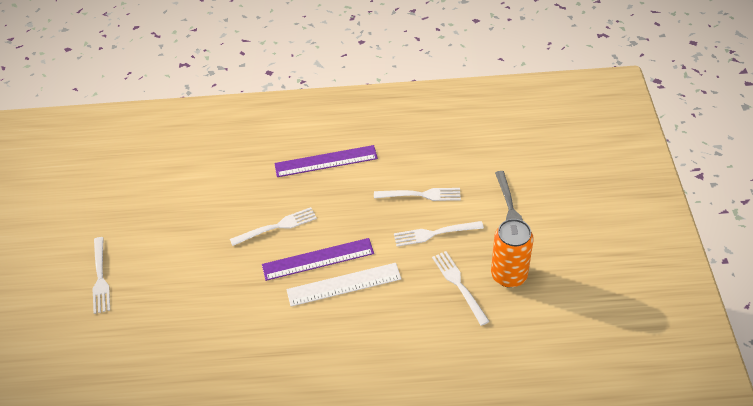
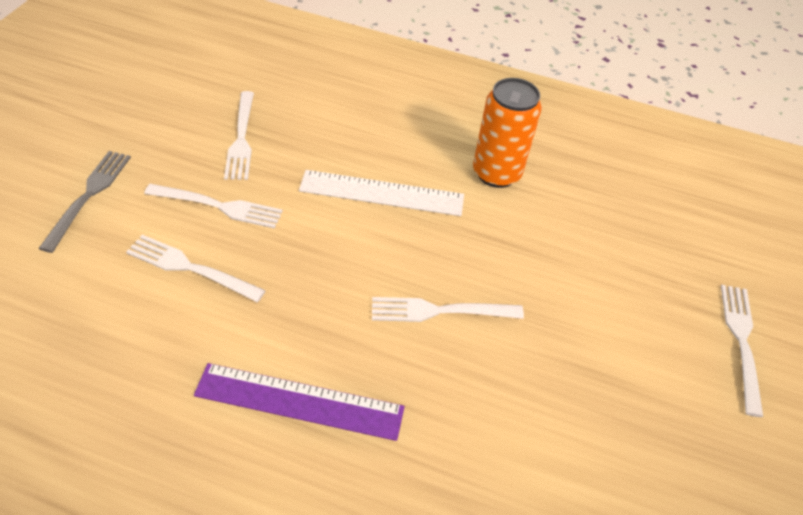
camera: 165 degrees left, 0 degrees up
purple ruler [262,238,374,281] -> none
orange can [491,219,534,288] -> orange can moved to [473,78,542,188]

